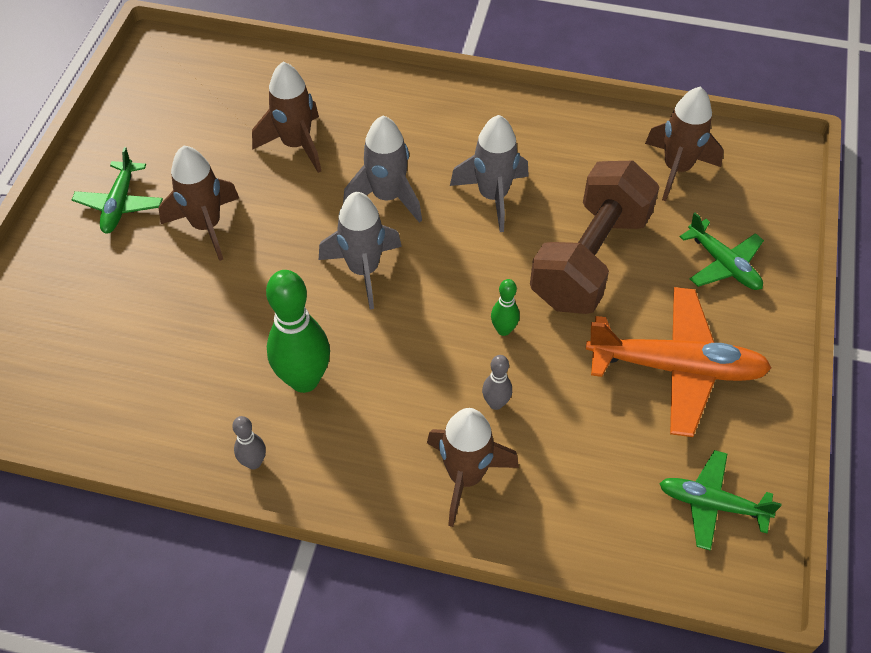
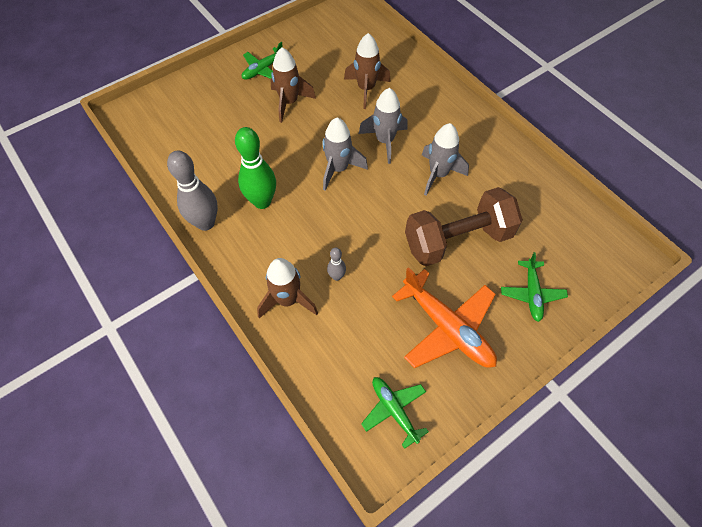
camera: 40 degrees right, 5 degrees up
grey bowling pin [232,416,266,469] -> grey bowling pin [167,150,218,231], size x2.06
green bowling pin [491,279,520,336] -> none
brown rocket [645,86,724,201] -> none

